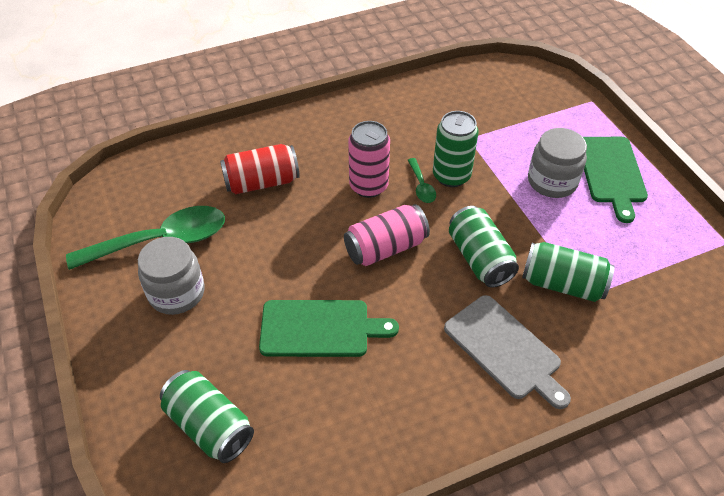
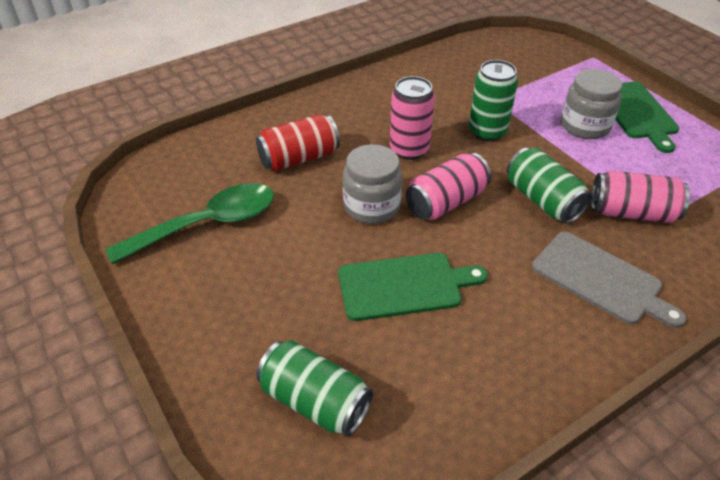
camera: 10 degrees left, 5 degrees down
grey jar [138,237,205,315] -> grey jar moved to [343,144,402,224]
green spoon [408,158,436,203] -> none
green can [522,242,614,302] -> pink can [591,171,690,223]

